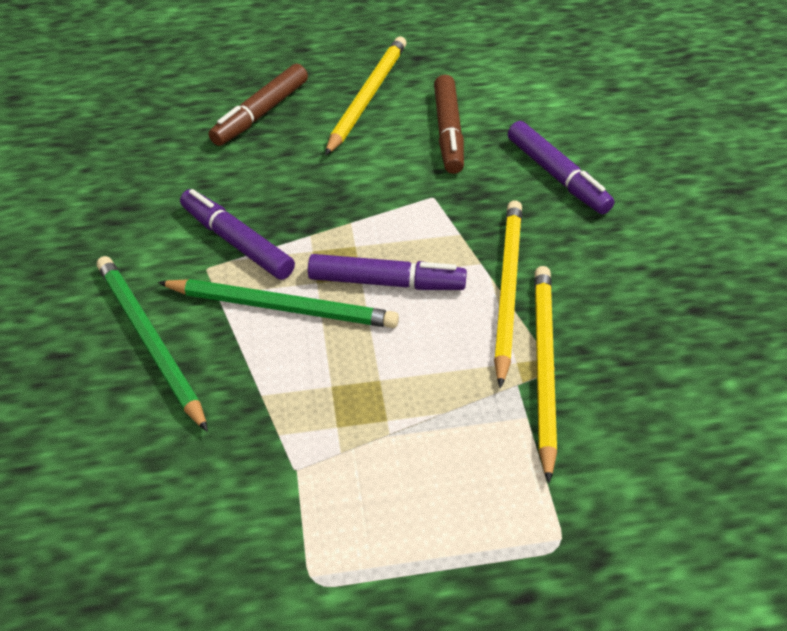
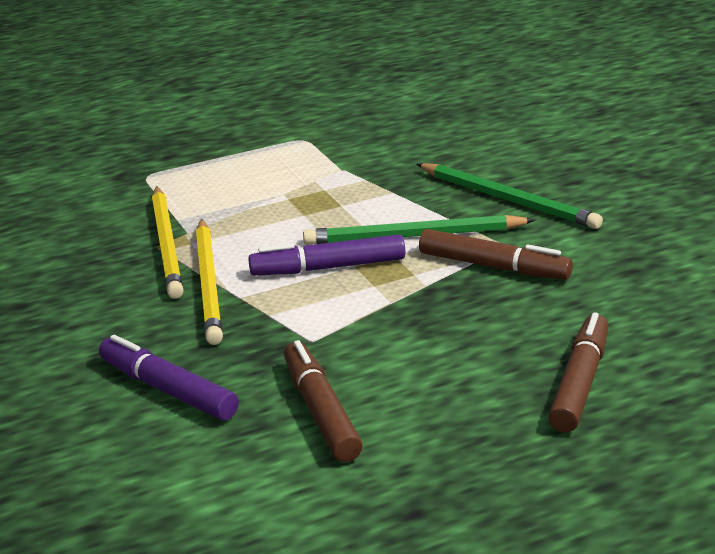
camera: 165 degrees right, 20 degrees down
purple marker [180,189,295,280] -> brown marker [419,229,573,280]
yellow pencil [325,36,407,156] -> none

